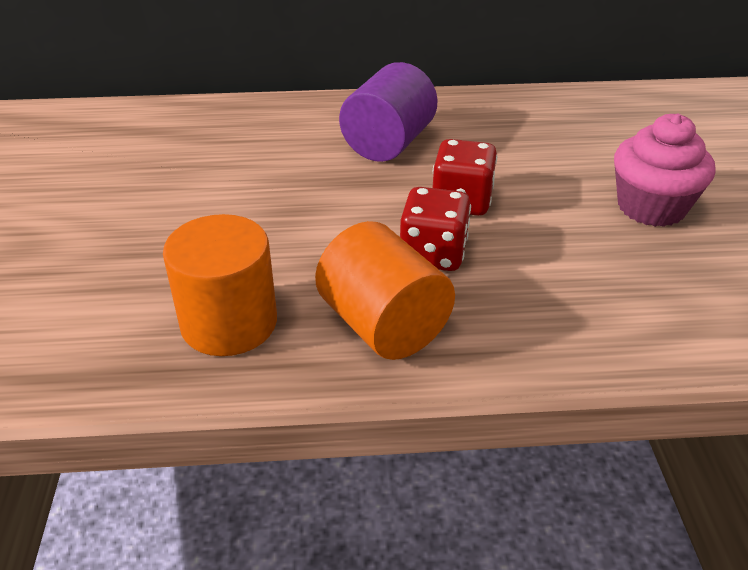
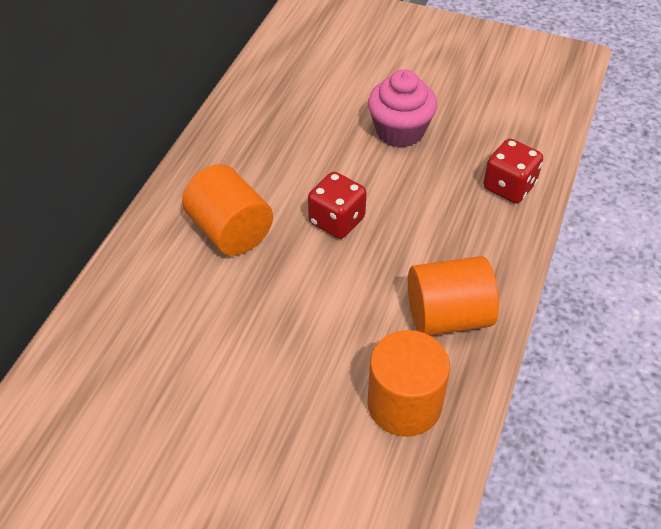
camera: 65 degrees left, 10 degrees up
purple cylinder [339,62,438,162] -> orange cylinder [182,164,273,256]
red dice [400,187,471,271] -> red dice moved to [483,139,543,203]

